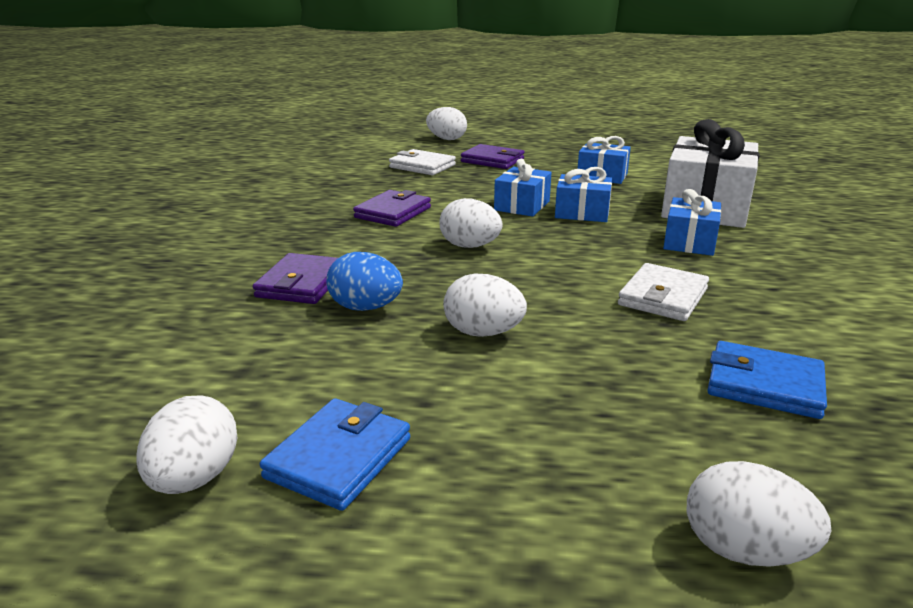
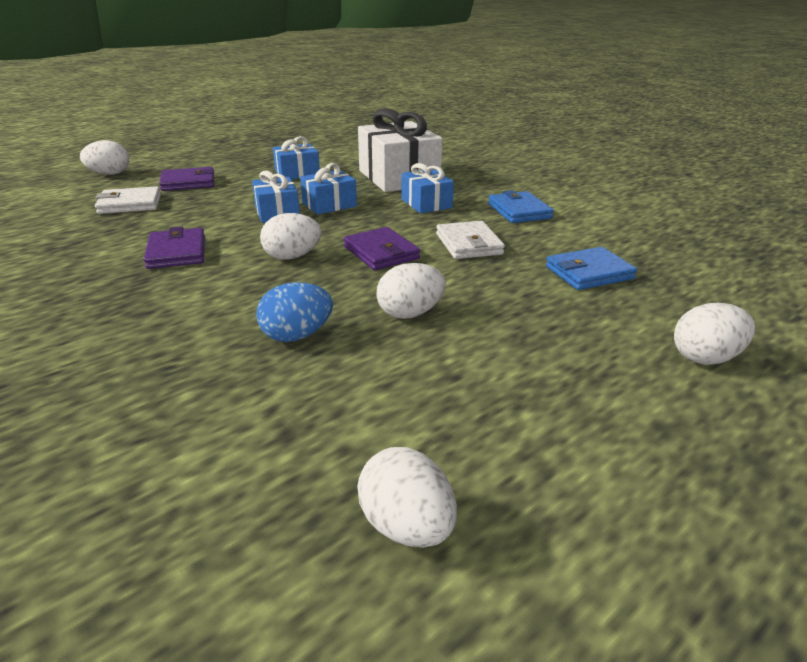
camera: 45 degrees left, 5 degrees up
purple wallet [253,253,338,304] -> purple wallet moved to [344,227,420,270]
blue wallet [259,398,410,511] -> blue wallet moved to [488,190,554,223]

